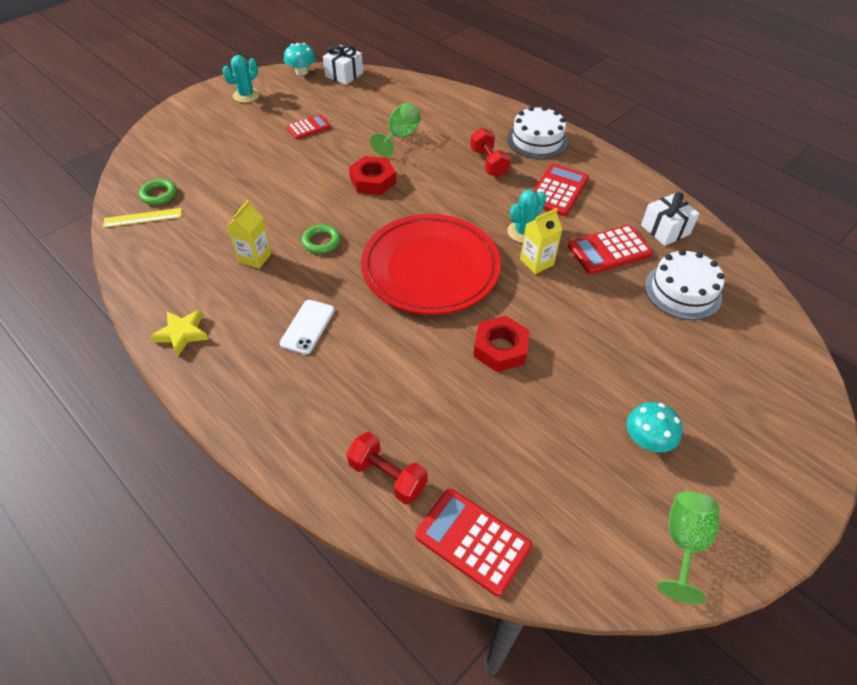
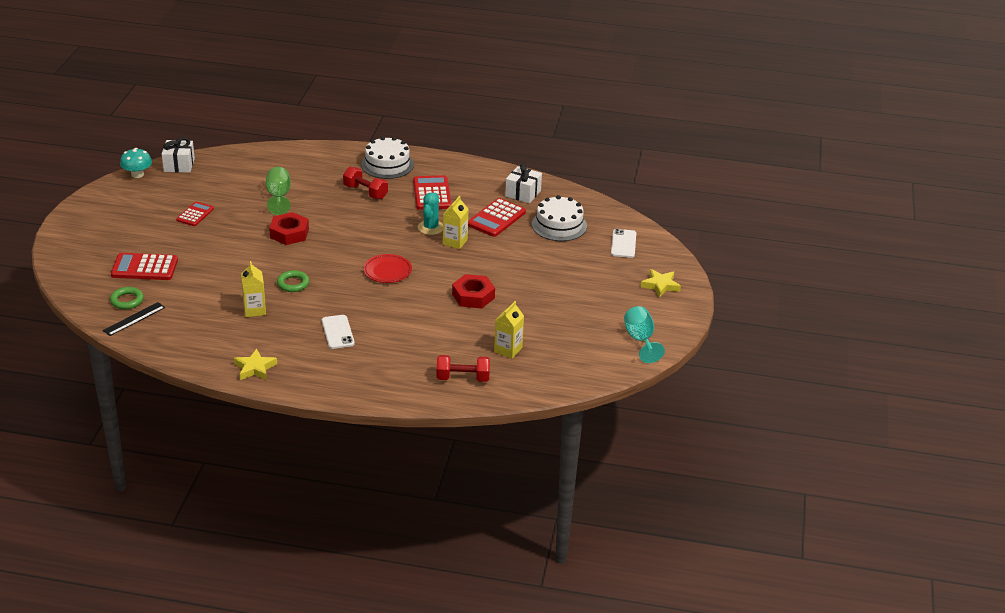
camera: 35 degrees left, 15 degrees down
yellow ruler [103,208,182,228] -> black ruler [103,302,165,336]
turquoise cactus [222,55,260,103] -> none
red plate [361,214,501,315] -> red plate [363,254,412,283], size x0.44
red calculator [415,489,532,597] -> red calculator moved to [111,253,178,280]
turquoise mushroom [627,402,682,453] -> none
green goblet [657,491,719,604] -> turquoise goblet [624,306,665,363]
none -> yellow carton [494,301,524,359]
none -> white phone [611,229,636,258]
none -> yellow star [641,269,681,298]

